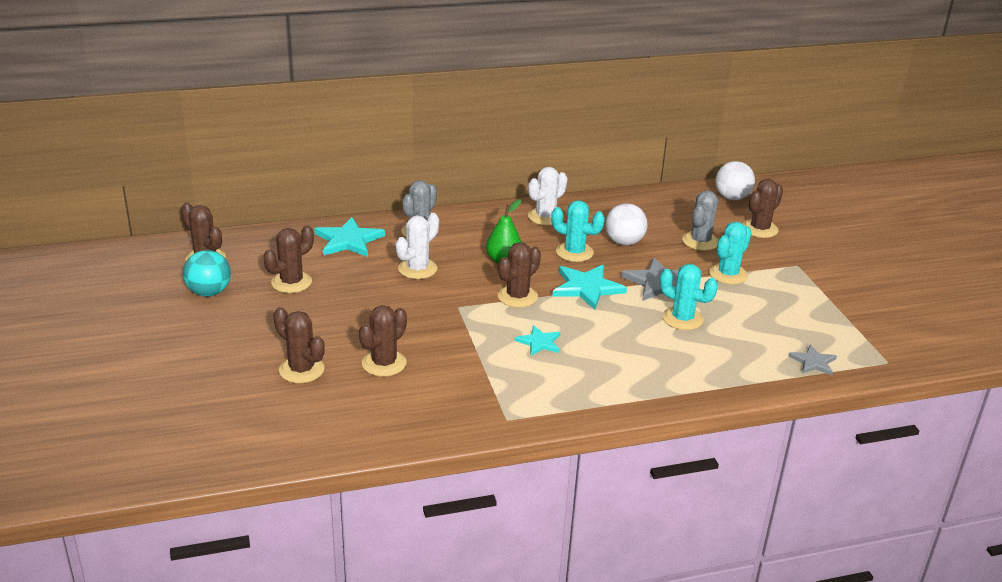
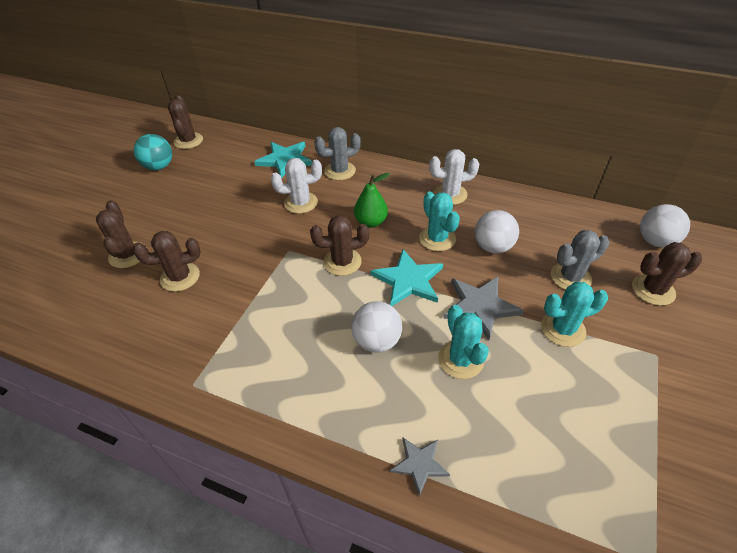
camera: 40 degrees right, 15 degrees up
brown cactus [263,225,314,293] -> none
turquoise star [515,325,560,356] -> none
grey star [788,344,837,376] -> grey star moved to [390,438,450,497]
none -> white ball [351,301,402,352]

